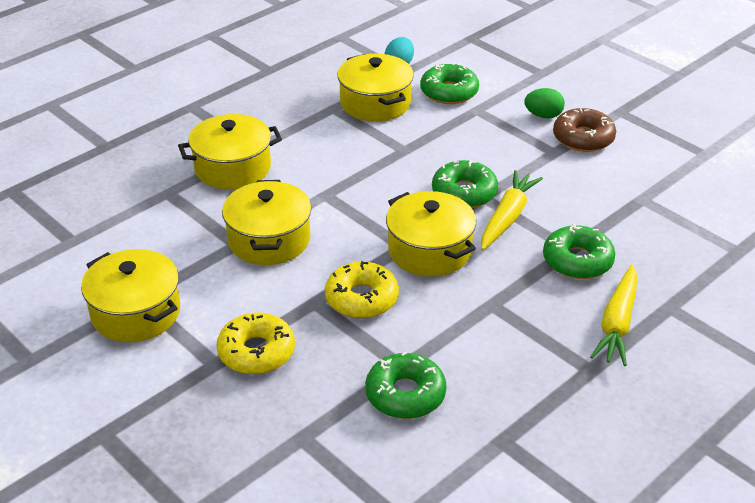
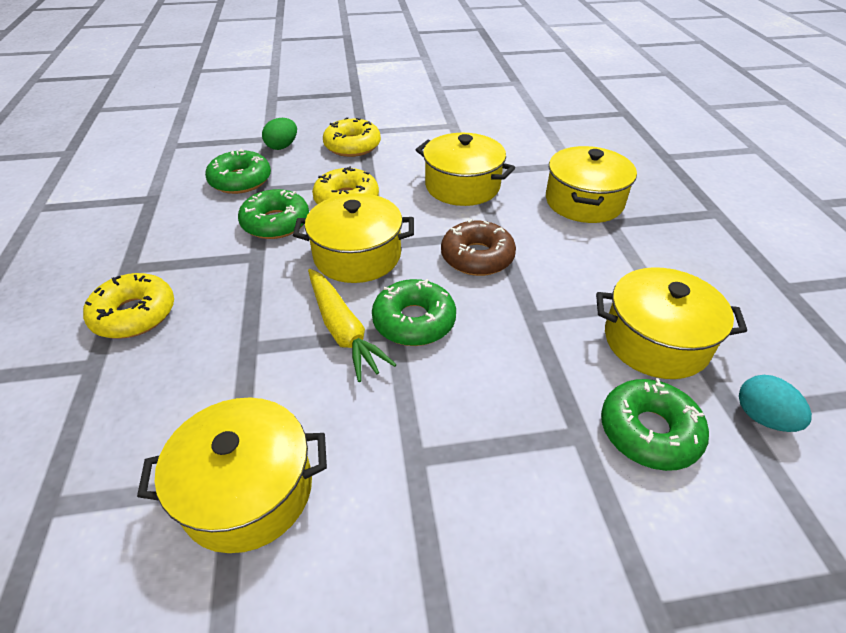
camera: 125 degrees right, 5 degrees up
yellow pot [81,249,180,342] -> yellow pot moved to [137,398,327,553]
green egg [524,88,565,119] -> green egg moved to [262,118,297,150]
green donut [543,224,615,279] -> green donut moved to [238,189,309,239]
brown donut [553,108,616,152] -> brown donut moved to [441,219,516,276]
yellow carrot [590,264,637,366] -> yellow donut [83,273,174,339]

